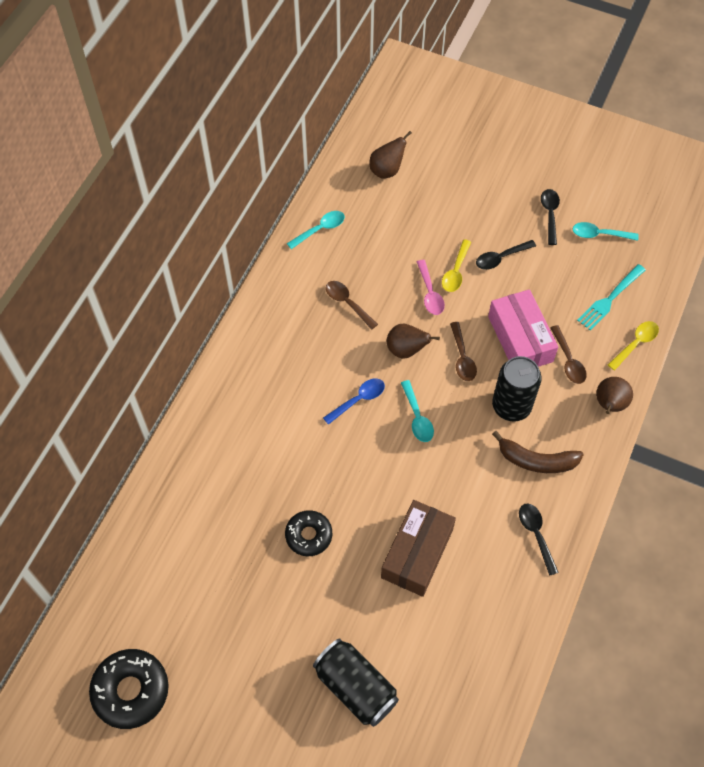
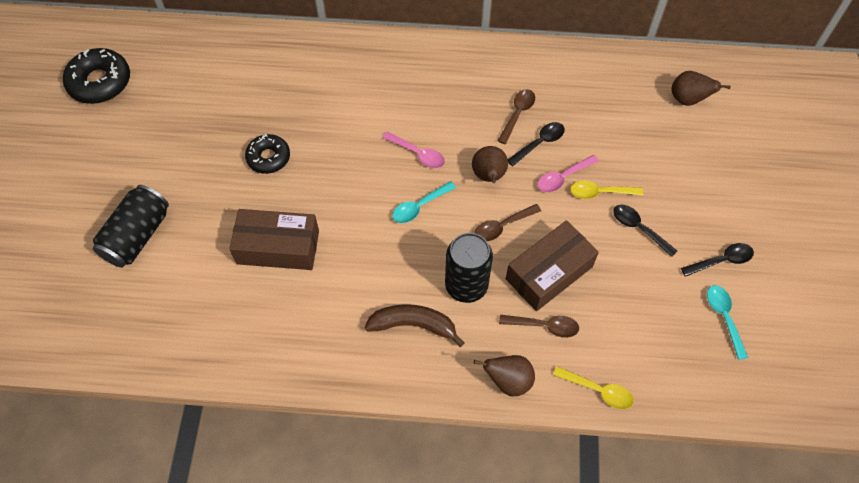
camera: 70 degrees right, 0 degrees up
turquoise spoon [287,211,345,249] -> none
blue spoon [323,379,385,425] -> pink spoon [382,131,445,168]
pink box [488,289,558,367] -> brown box [506,220,599,311]
brown banana [492,431,584,473] -> brown banana turned 105 degrees clockwise [365,304,464,347]
black spoon [519,504,559,576] -> black spoon moved to [508,122,565,166]
brown spoon [550,325,587,384] -> brown spoon turned 135 degrees counterclockwise [499,315,579,338]
turquoise fork [577,264,646,331] -> none

